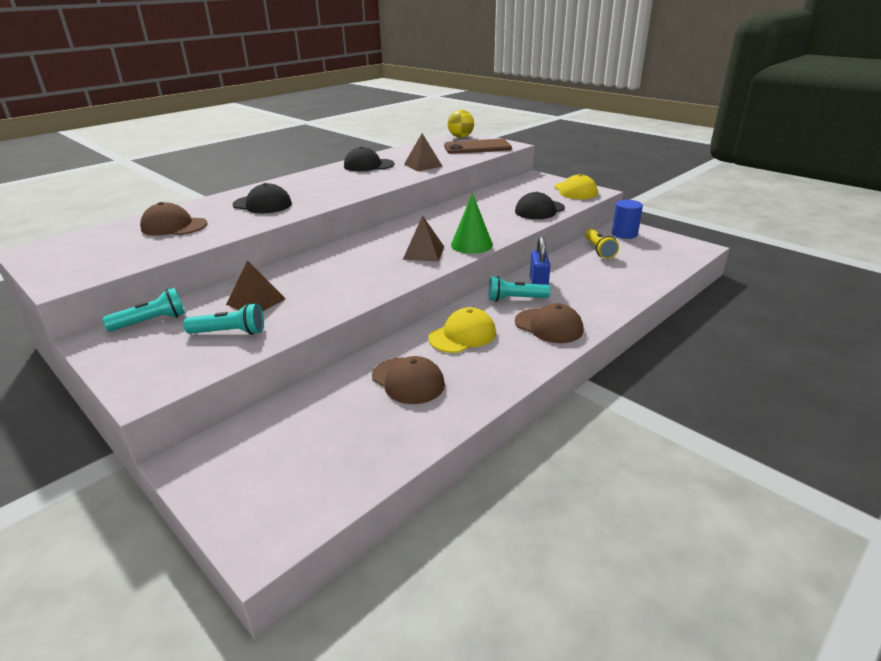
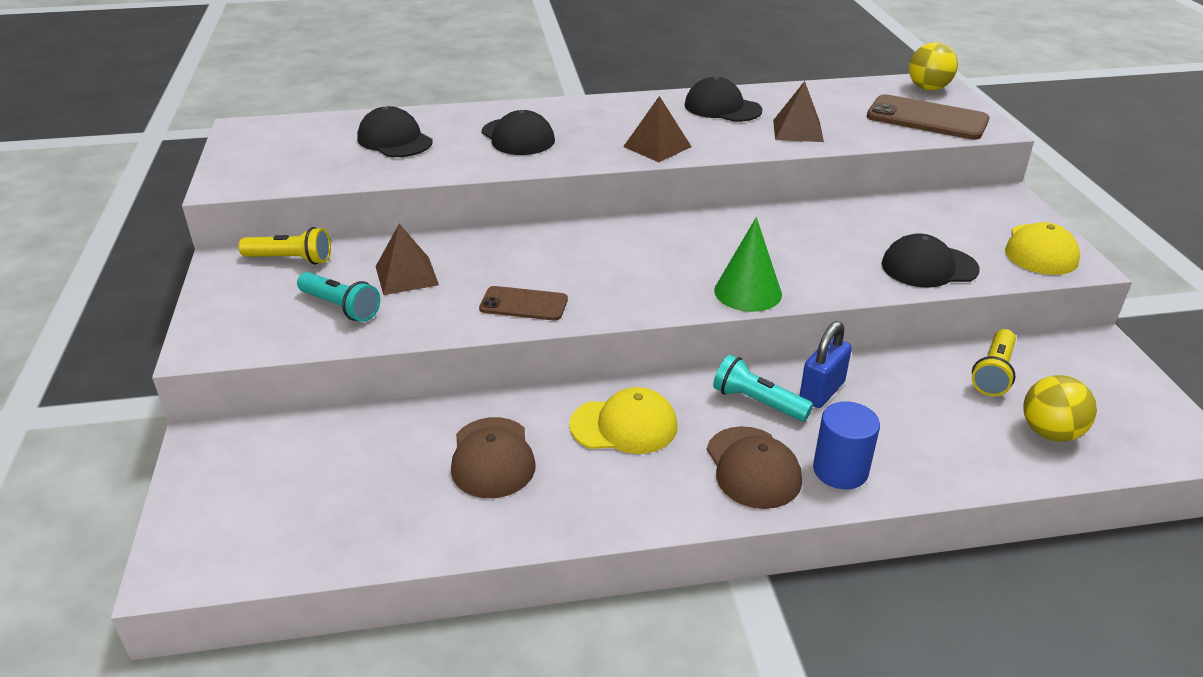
camera: 35 degrees right, 5 degrees up
turquoise flashlight [102,288,185,331] -> yellow flashlight [238,227,331,265]
brown cap [140,202,207,235] -> black cap [357,106,433,157]
brown pyramid [403,215,444,262] -> brown pyramid moved to [623,96,692,162]
blue cylinder [612,200,643,239] -> blue cylinder moved to [813,402,880,489]
none -> brown phone [479,286,568,321]
none -> yellow ball [1023,375,1097,442]

